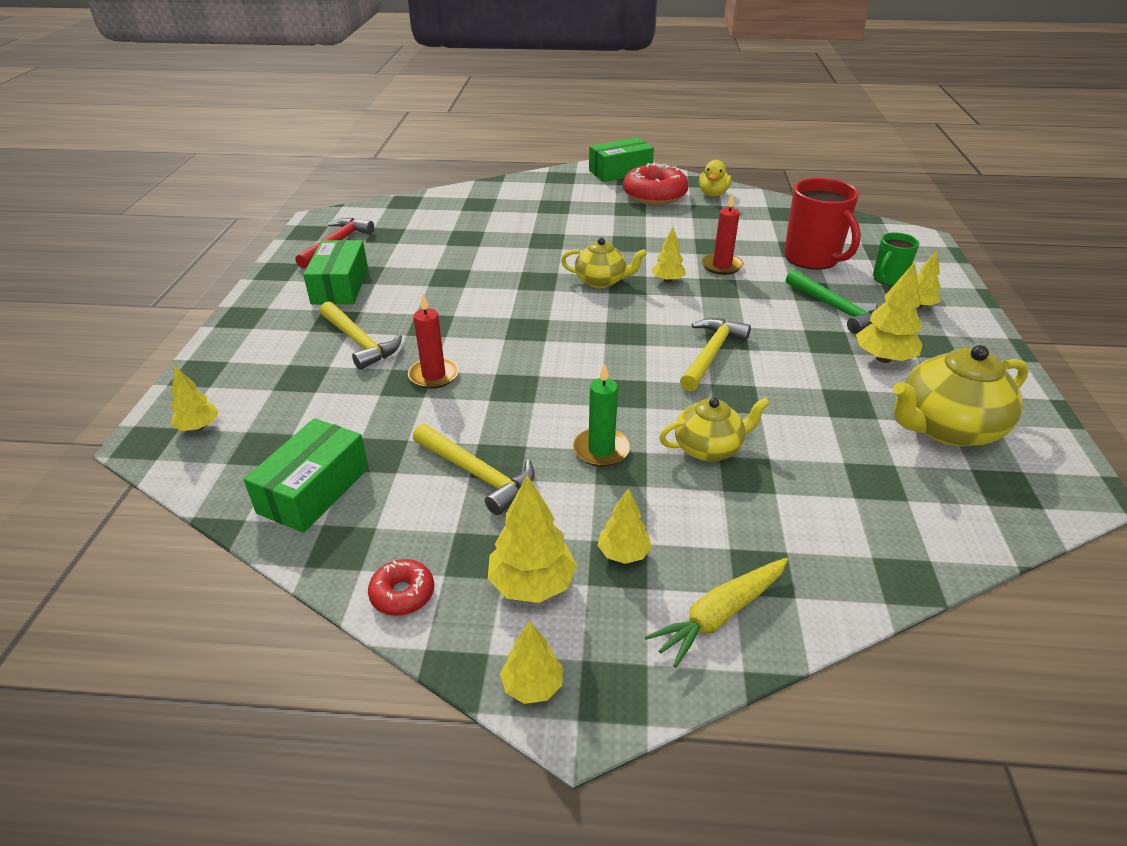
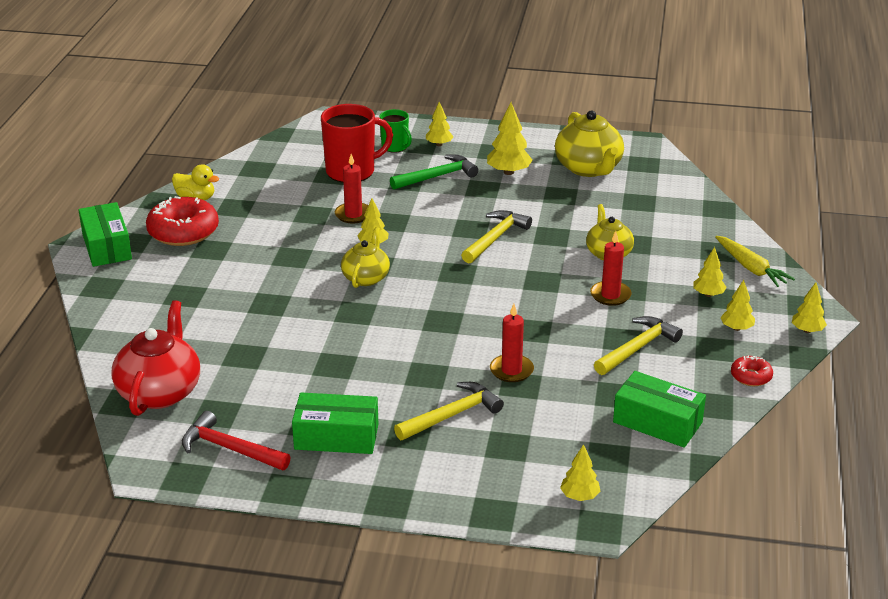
camera: 85 degrees left, 5 degrees down
yellow tree [488,475,577,603] -> yellow tree [720,280,755,331], size x0.63
green candle [573,363,630,467] -> red candle [590,231,632,306]
yellow hammer [680,318,751,391] -> yellow hammer turned 90 degrees clockwise [461,210,532,263]
none -> red teapot [112,300,200,416]

